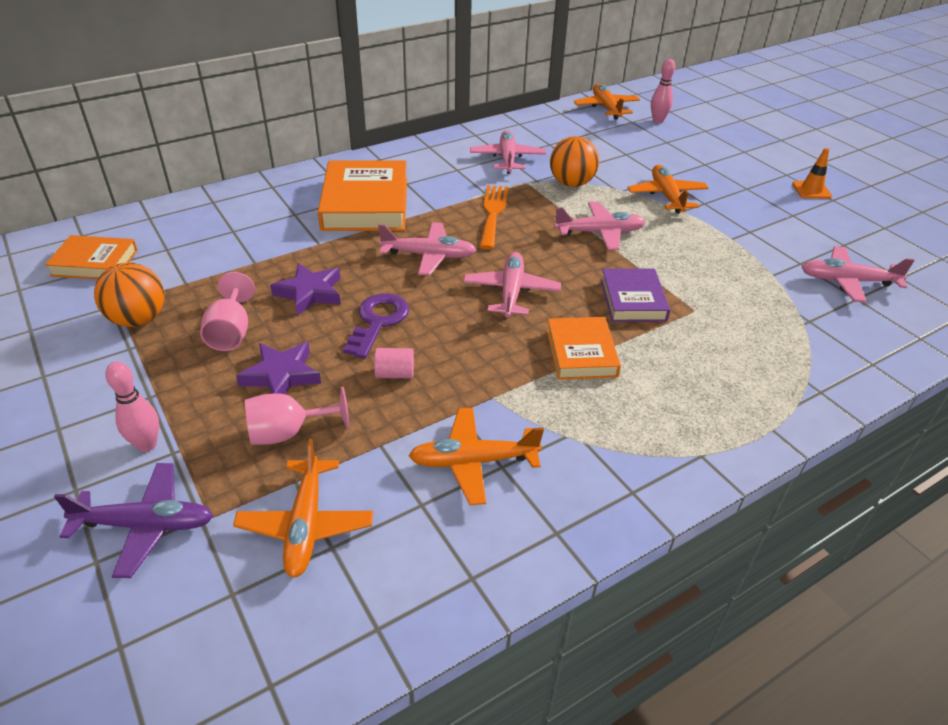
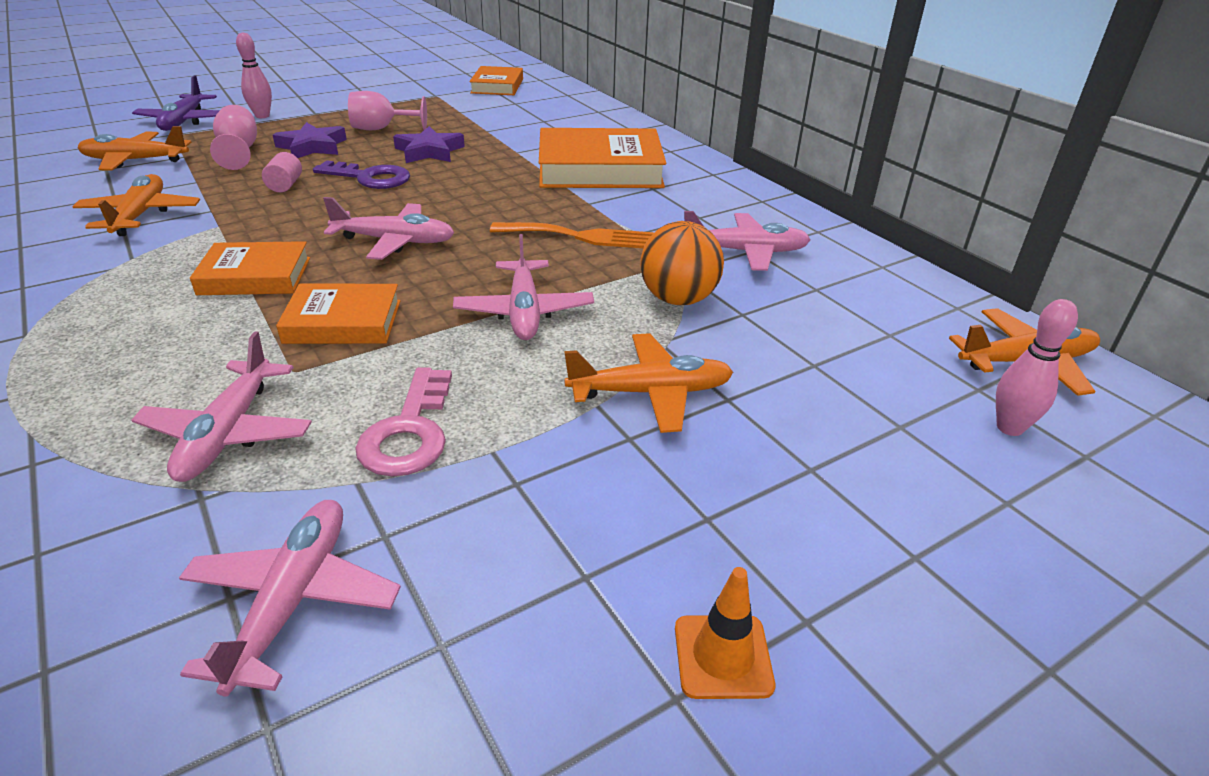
camera: 90 degrees right, 5 degrees down
orange ball [94,263,164,327] -> none
pink plane [378,222,476,276] -> pink plane moved to [131,331,312,482]
purple book [601,269,670,322] -> orange book [276,284,400,344]
none -> pink key [355,367,452,476]

